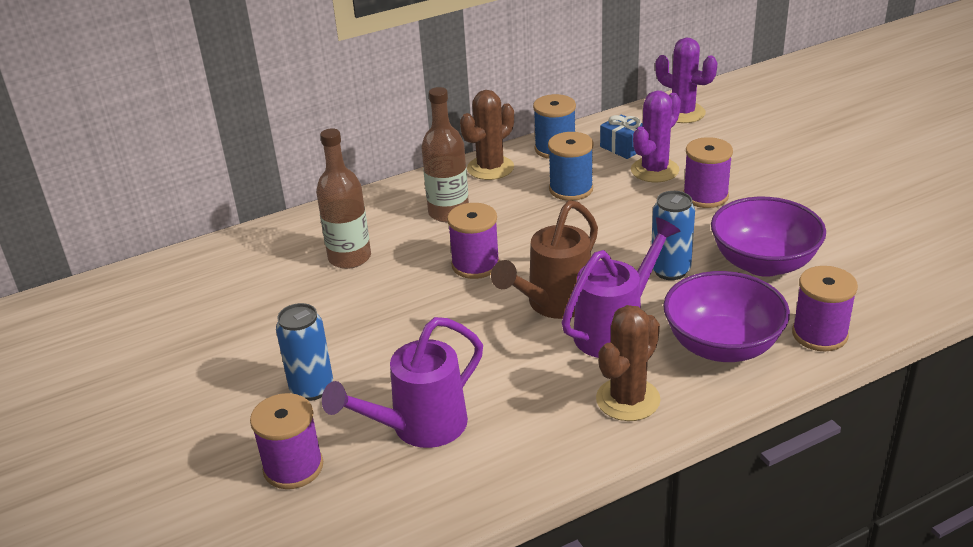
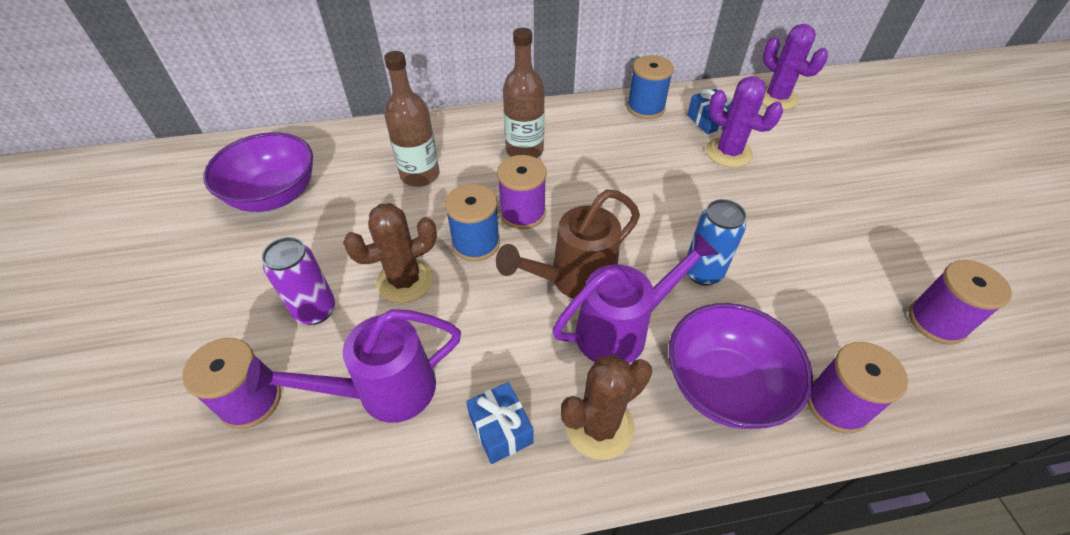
camera: 15 degrees right, 15 degrees up
blue can [276,303,333,401] -> purple can [262,237,335,325]
brown cactus [460,90,514,180] -> brown cactus moved to [343,203,437,303]
blue spool [548,132,594,201] -> blue spool moved to [445,184,500,261]
purple cactus [631,90,681,182] -> purple cactus turned 75 degrees clockwise [706,76,783,167]
purple spool [683,137,733,208] -> purple spool moved to [909,260,1012,345]
purple bowl [711,197,826,277] -> purple bowl moved to [203,132,313,212]
none -> blue gift [466,382,534,464]

